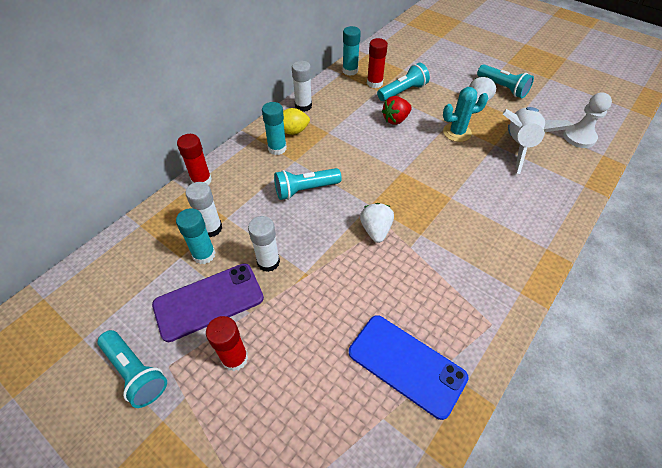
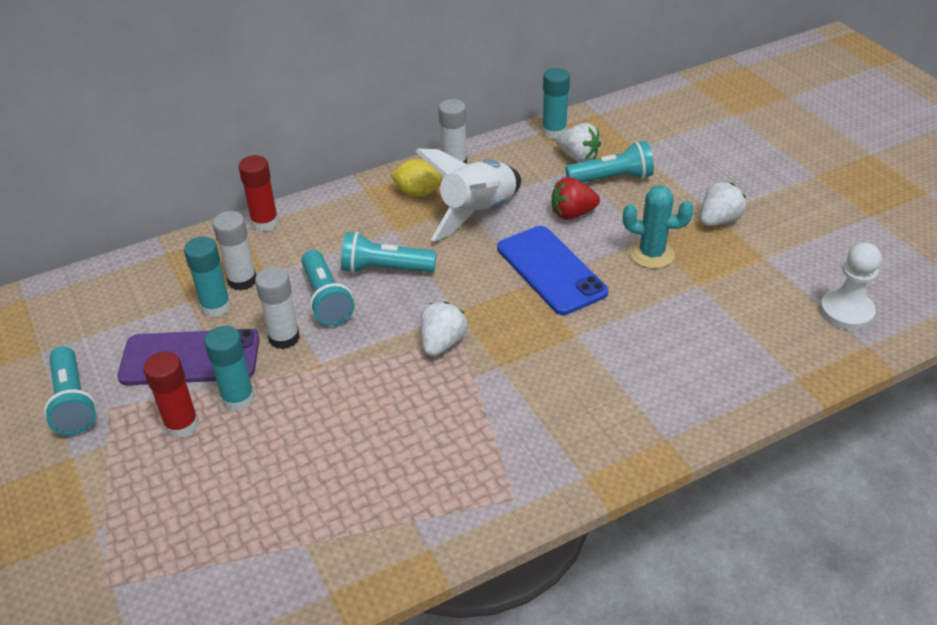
camera: 25 degrees right, 10 degrees down
turquoise glue stick [262,102,287,155] -> turquoise glue stick moved to [204,326,255,411]
blue phone [349,315,469,420] -> blue phone moved to [497,226,608,315]
red glue stick [367,38,388,88] -> white strawberry [556,123,601,163]
turquoise flashlight [477,64,534,98] -> turquoise flashlight moved to [301,250,355,326]
white rocket [503,107,575,174] -> white rocket moved to [415,149,521,241]

